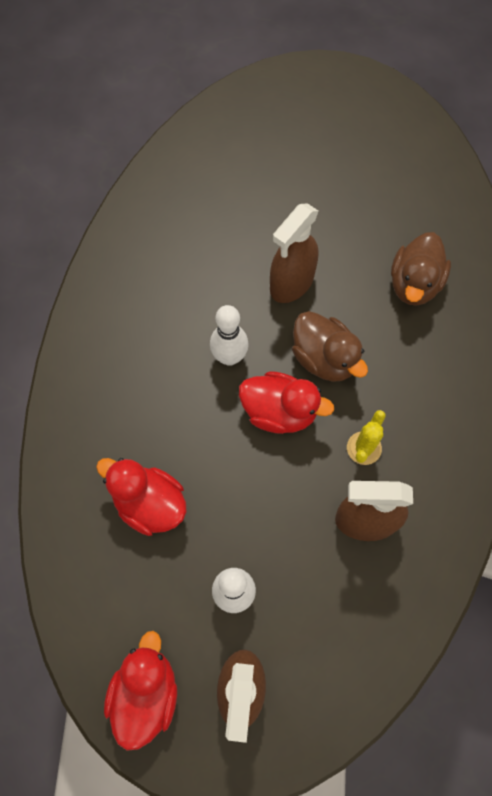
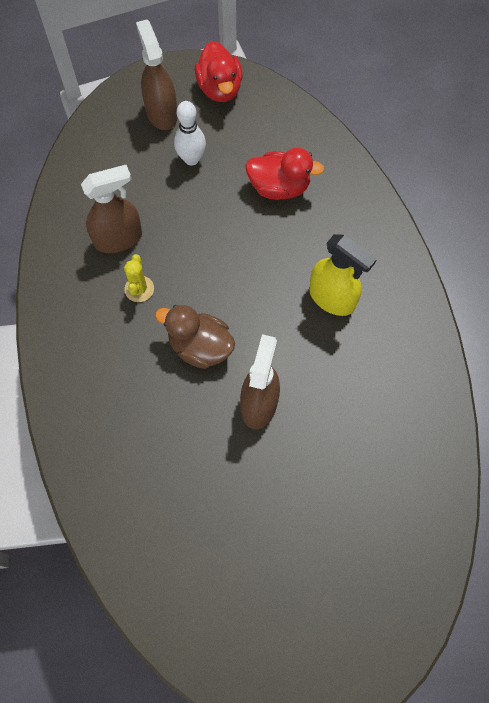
camera: 155 degrees right, 0 degrees up
white bowling pin [210,305,249,366] -> none
red duck [239,371,334,434] -> none
brown duck [391,232,451,306] -> none
none -> yellow spray bottle [309,234,377,316]

